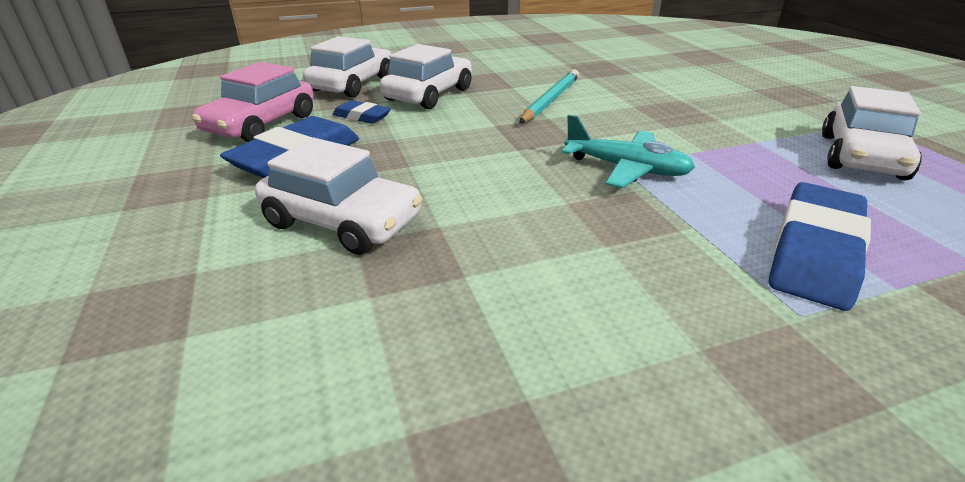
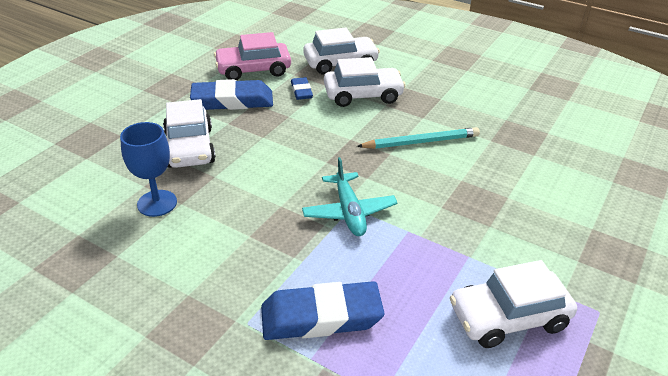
camera: 50 degrees right, 5 degrees up
none -> blue goblet [120,122,177,217]

